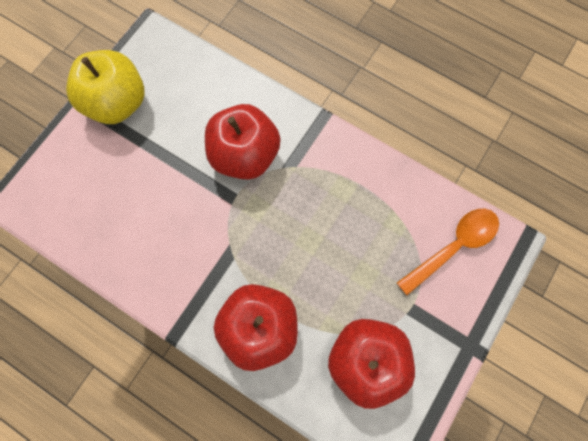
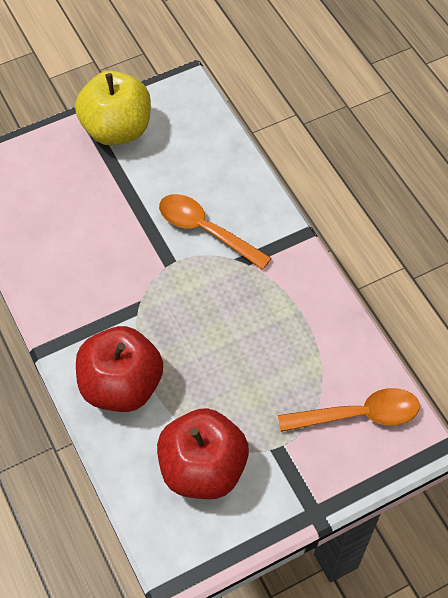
camera: 30 degrees right, 15 degrees down
red apple [205,104,281,180] -> orange spoon [159,194,272,270]

